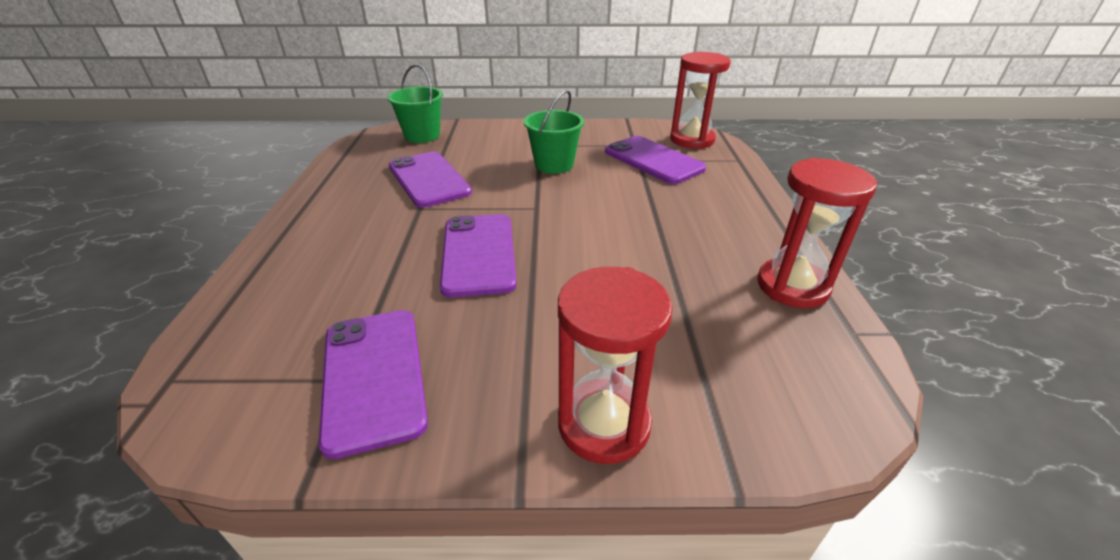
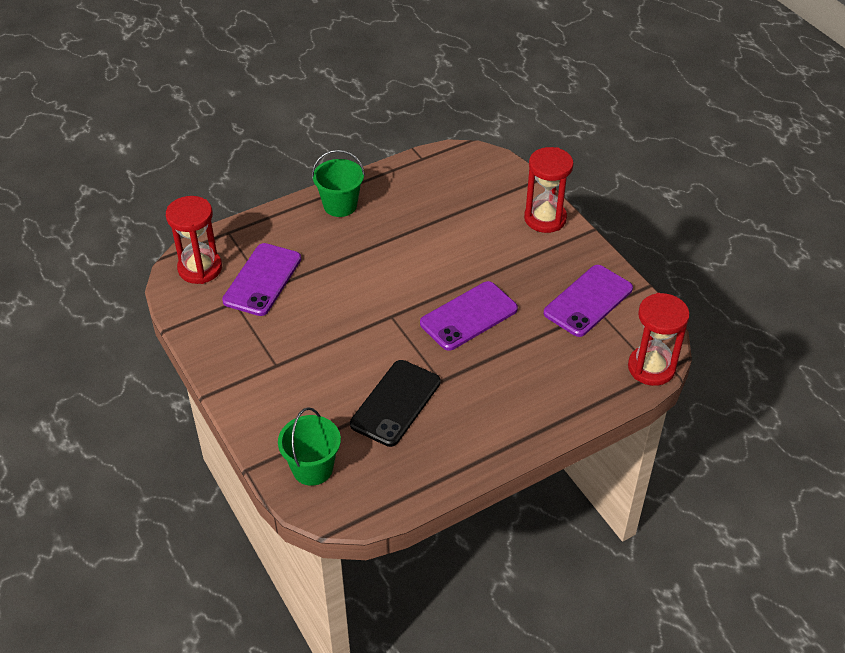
camera: 120 degrees left, 10 degrees up
purple phone [389,152,472,208] -> black phone [350,360,441,447]
green bucket [524,90,584,174] -> green bucket moved to [312,150,365,217]
red hourglass [757,158,878,308] -> red hourglass moved to [628,293,690,386]

